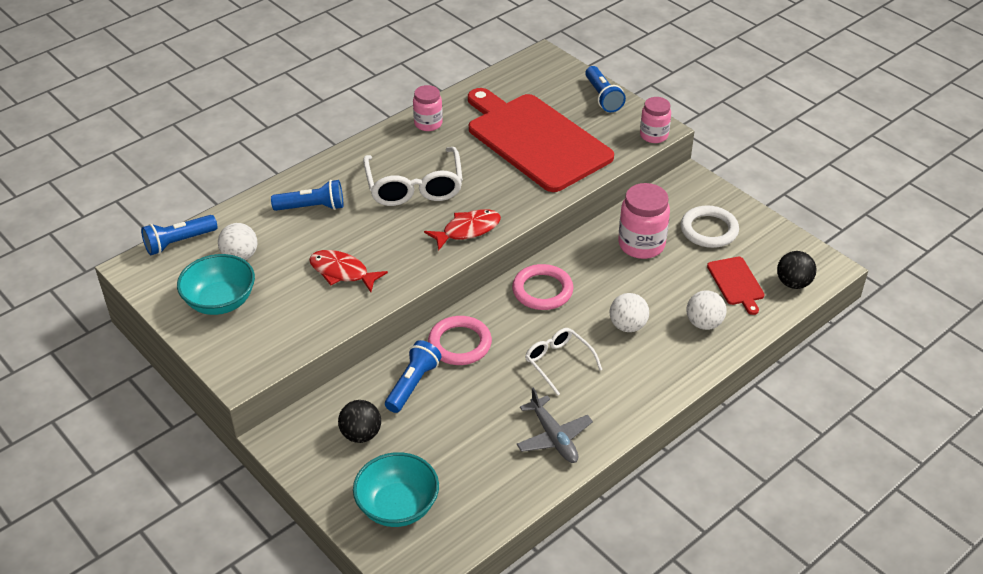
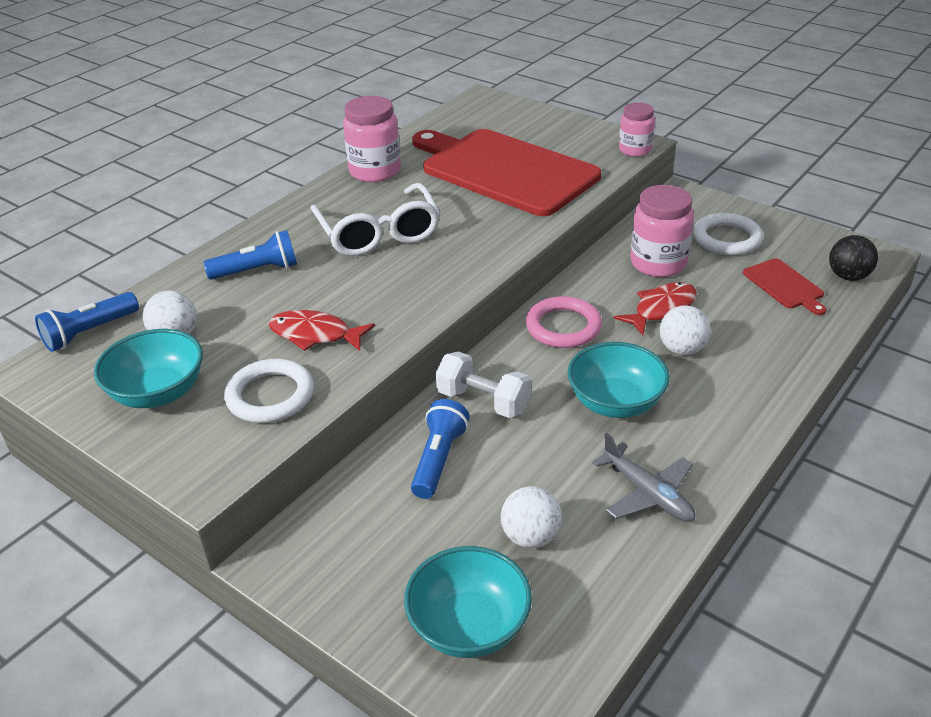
camera: 10 degrees left, 5 degrees down
black ball [338,400,381,443] -> none
pink jar [413,85,443,131] -> pink jar [343,96,401,182], size x1.56
red fish [424,209,501,251] -> red fish moved to [614,282,697,335]
pink ring [428,316,492,365] -> white dumbbell [436,351,531,418]
white glasses [525,328,602,396] -> turquoise bowl [568,342,670,418]
blue flashlight [585,66,626,112] -> none
white ball [686,290,727,330] -> white ball moved to [501,486,562,548]
none -> white ring [224,359,314,423]

